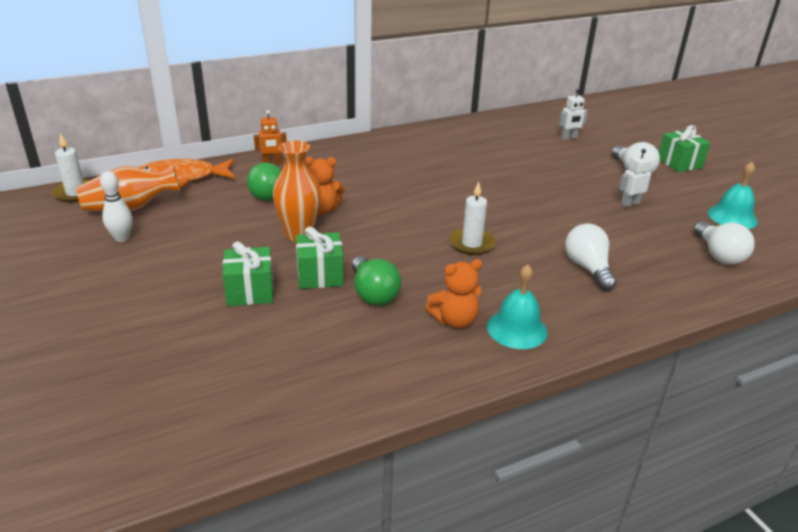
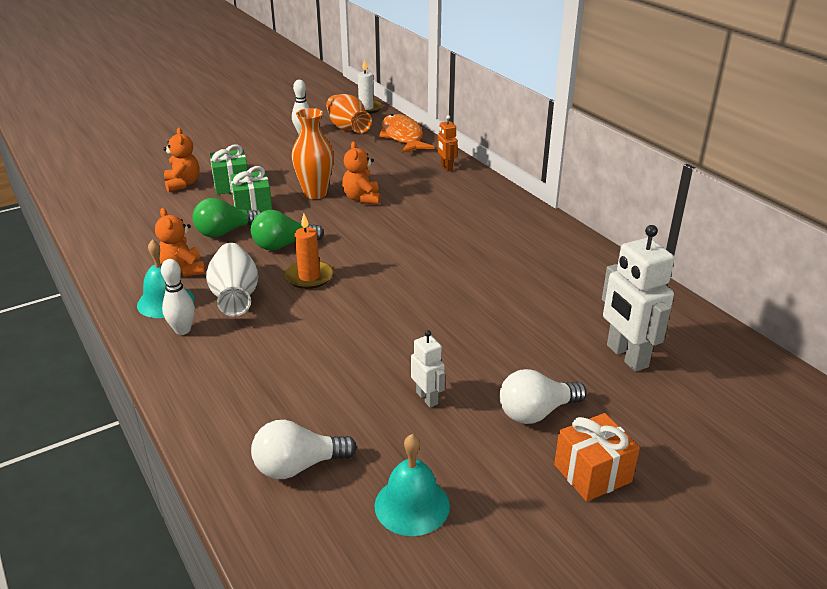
camera: 85 degrees right, 0 degrees up
green light bulb [247,163,282,201] -> green light bulb moved to [251,210,324,250]
white candle [449,181,496,255] -> orange candle [285,214,333,289]
white robot [559,89,588,140] -> white robot [602,225,674,372], size x1.89
white light bulb [565,223,617,291] -> none
green gift [659,125,710,172] -> orange gift [554,413,640,501]
none -> white bowling pin [161,259,195,335]
none -> orange teddy bear [163,128,200,192]
none -> white vase [206,243,258,316]

